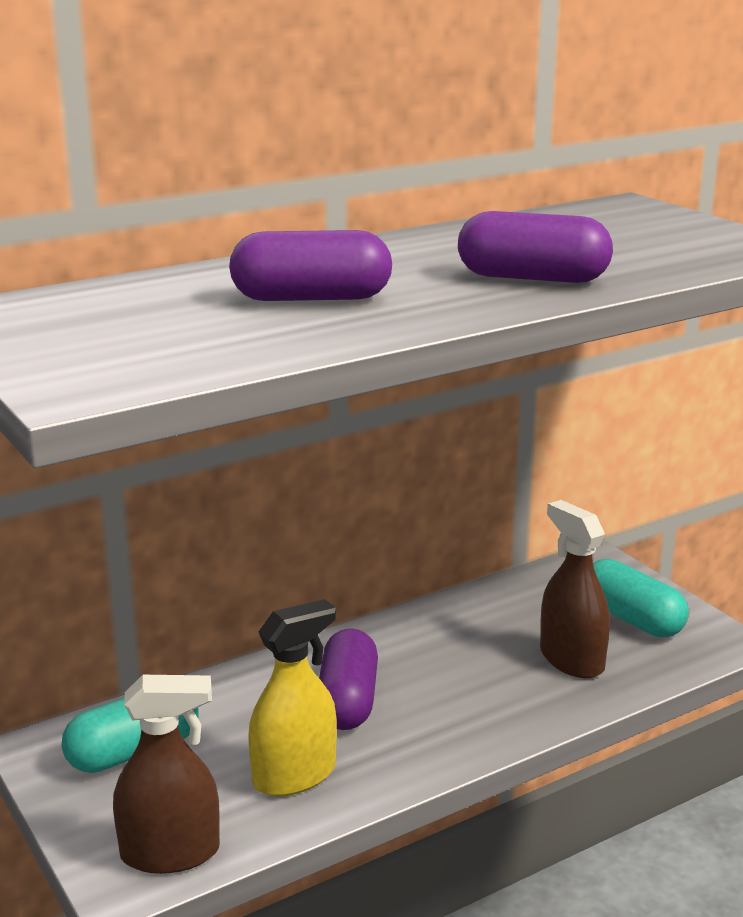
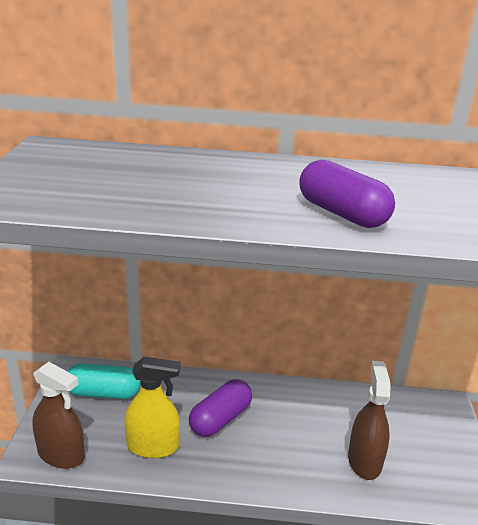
camera: 35 degrees right, 5 degrees up
purple capsule [229,230,392,301] -> none
turquoise capsule [593,559,689,637] -> none

